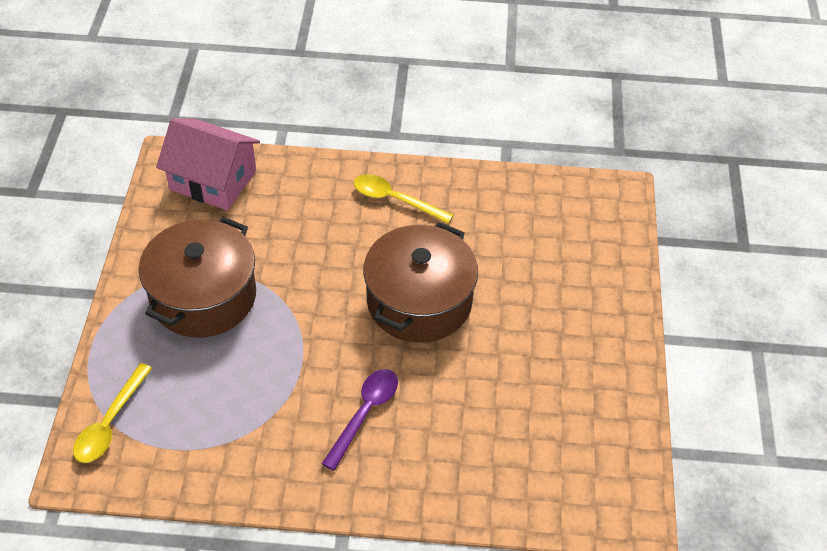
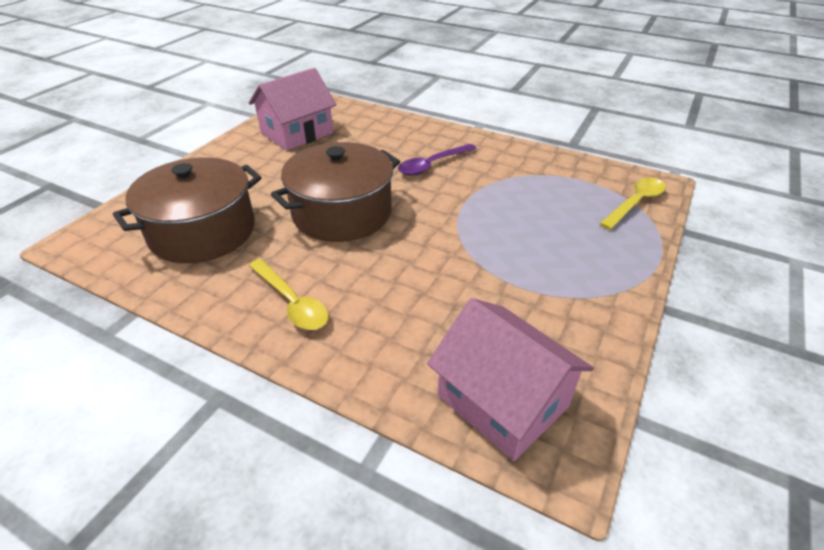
camera: 155 degrees left, 10 degrees down
brown pot [139,217,256,337] -> brown pot moved to [113,157,262,263]
none -> pink house [249,68,337,151]

